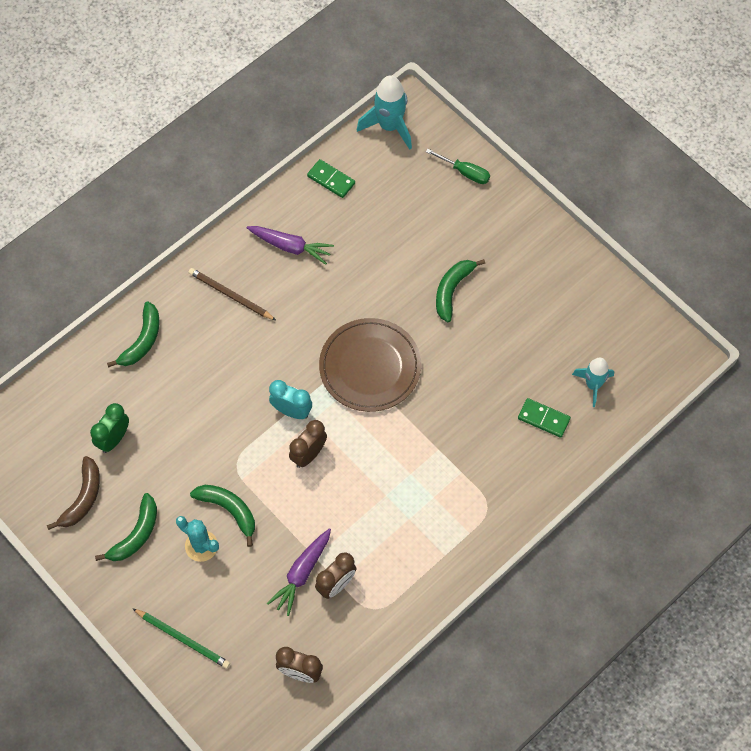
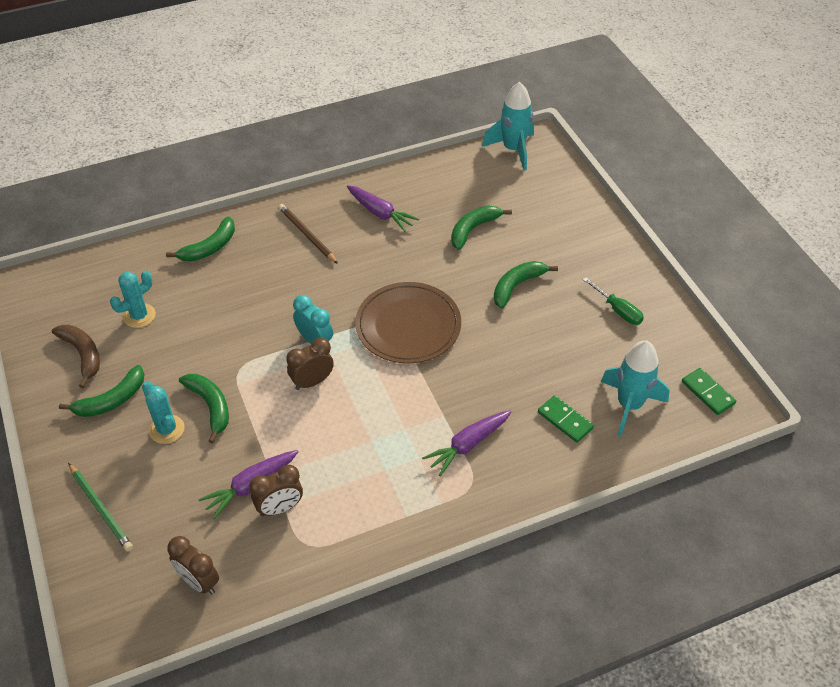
camera: 20 degrees right, 15 degrees down
brown banana [47,456,100,530] -> brown banana turned 75 degrees counterclockwise [52,325,100,388]
green clock [90,403,129,453] -> turquoise cactus [110,271,156,328]
green domino [307,159,355,198] -> green domino moved to [682,368,736,415]
green screwdriver [426,149,490,184] -> green screwdriver moved to [583,277,644,325]
turquoise rocket [572,358,614,407] -> turquoise rocket [601,340,670,436], size x1.52
none -> purple carrot [422,410,511,476]
none -> green banana [451,206,512,250]

